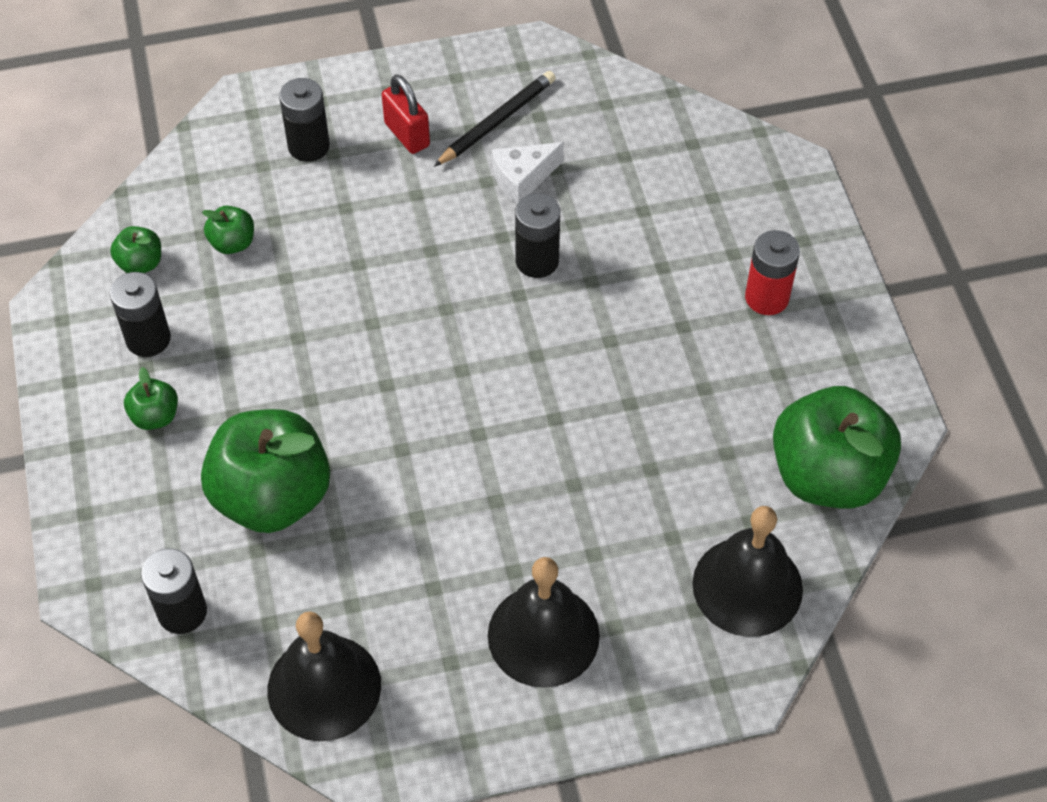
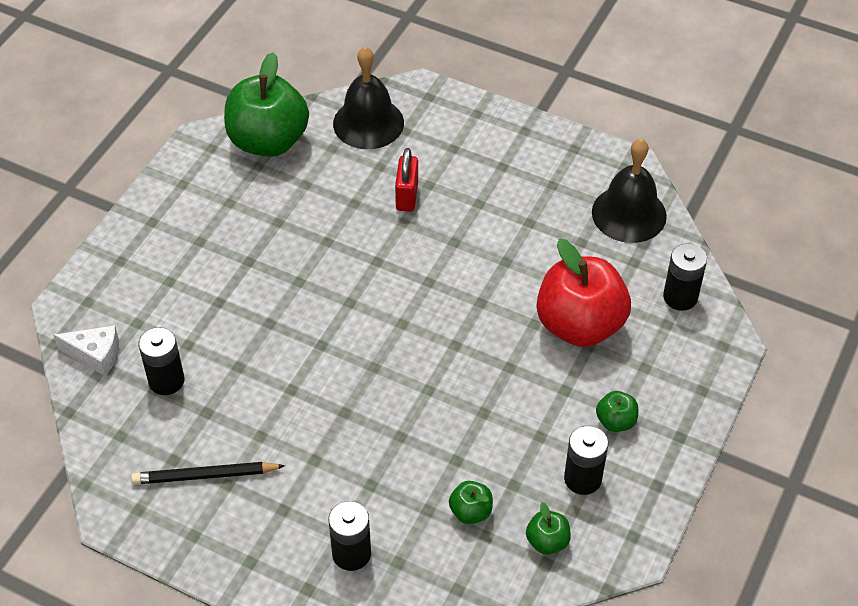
camera: 140 degrees left, 5 degrees down
green apple [201,409,330,533] -> red apple [537,239,631,347]
red padlock [382,75,430,154] -> red padlock moved to [395,148,418,212]
black bell [488,557,600,688] -> none
white cheese [492,142,564,204] -> white cheese moved to [54,325,119,376]
black battery [515,193,560,278] -> black battery moved to [138,327,185,395]
red battery [745,230,800,315] -> none

